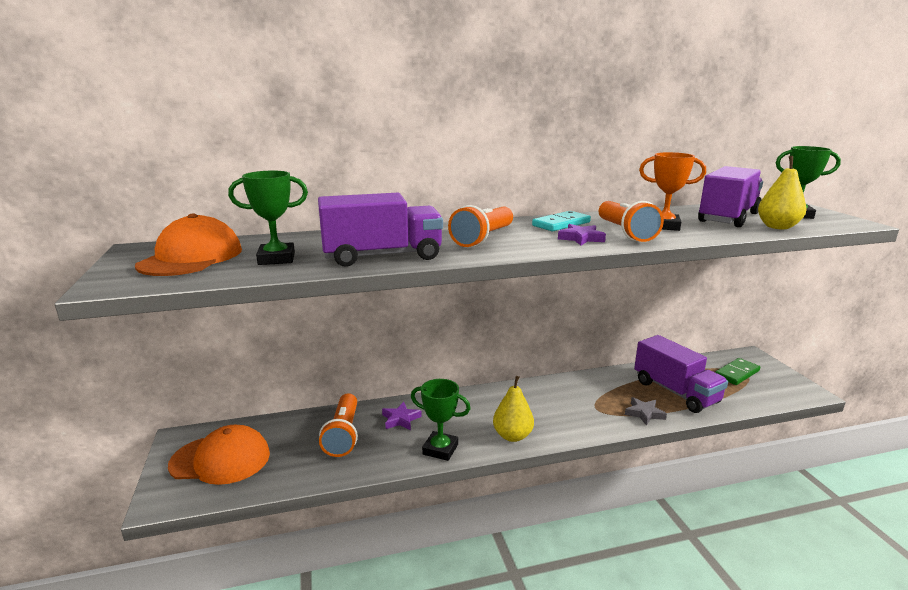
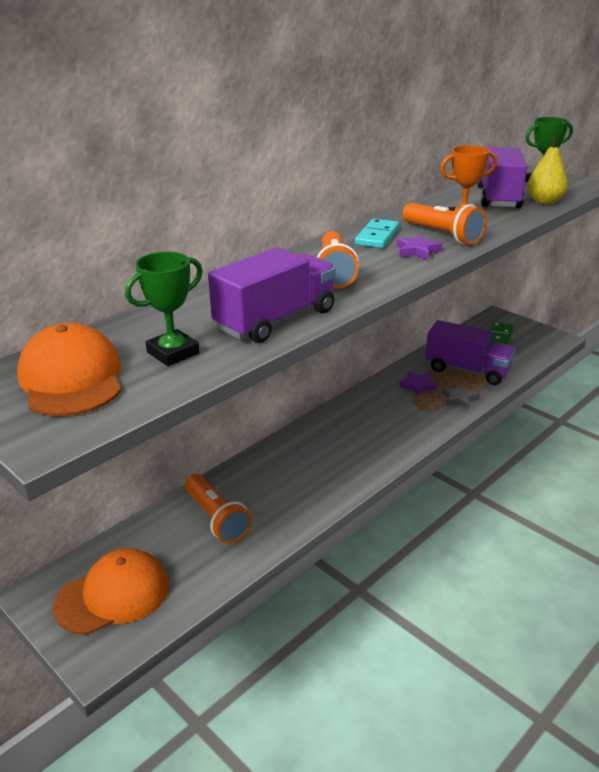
camera: 30 degrees left, 10 degrees up
purple star [382,402,422,430] -> purple star moved to [400,371,437,396]
green trophy [411,379,471,461] -> none
yellow pear [493,376,534,442] -> none

